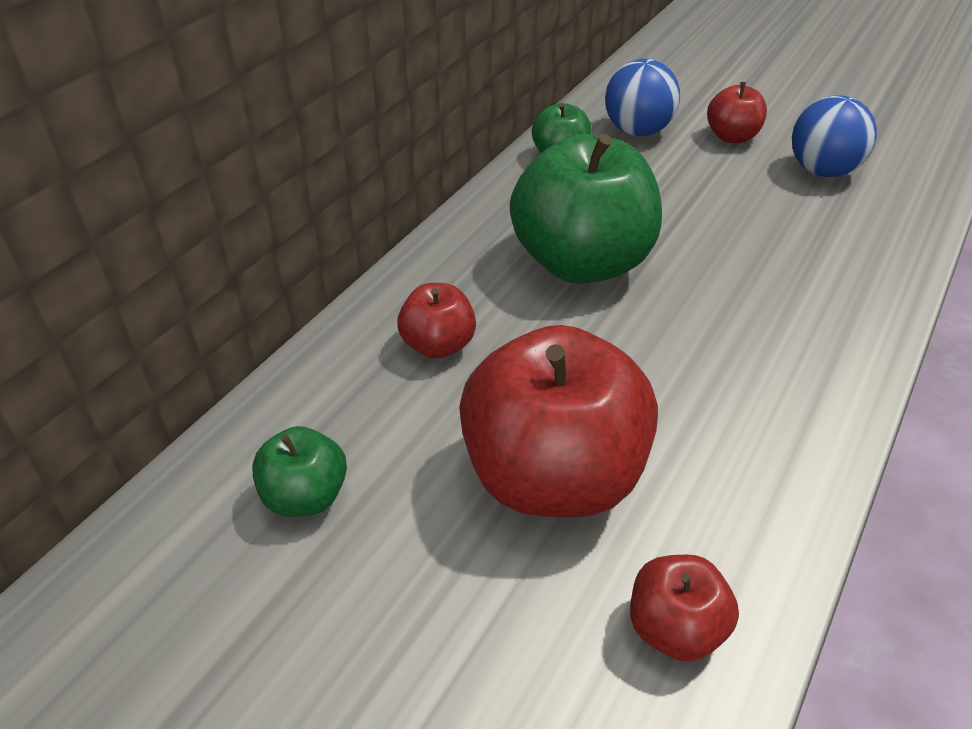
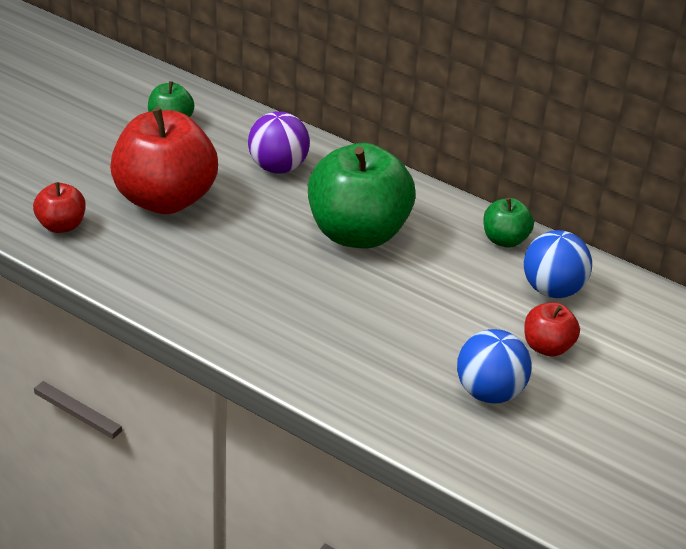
camera: 90 degrees right, 5 degrees down
red apple [397,283,476,359] -> purple ball [248,111,310,174]

